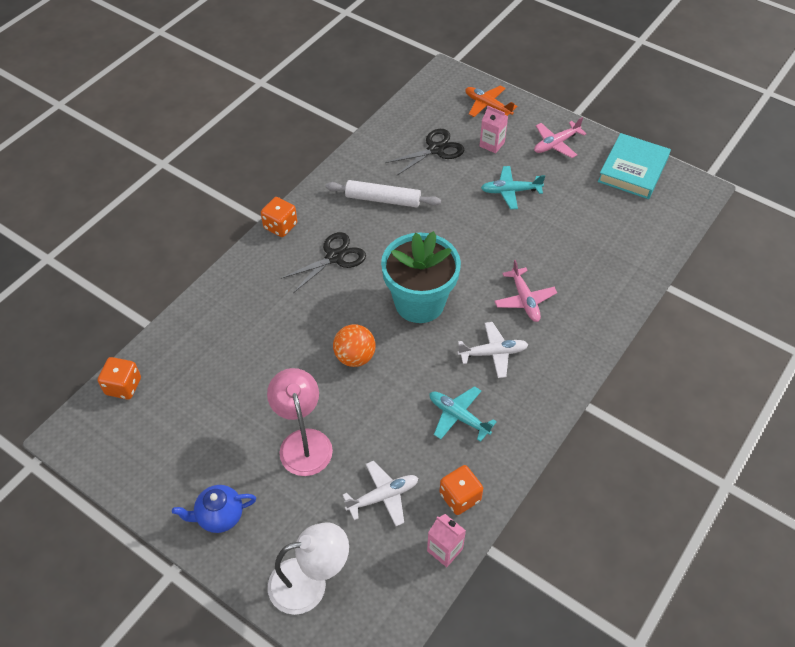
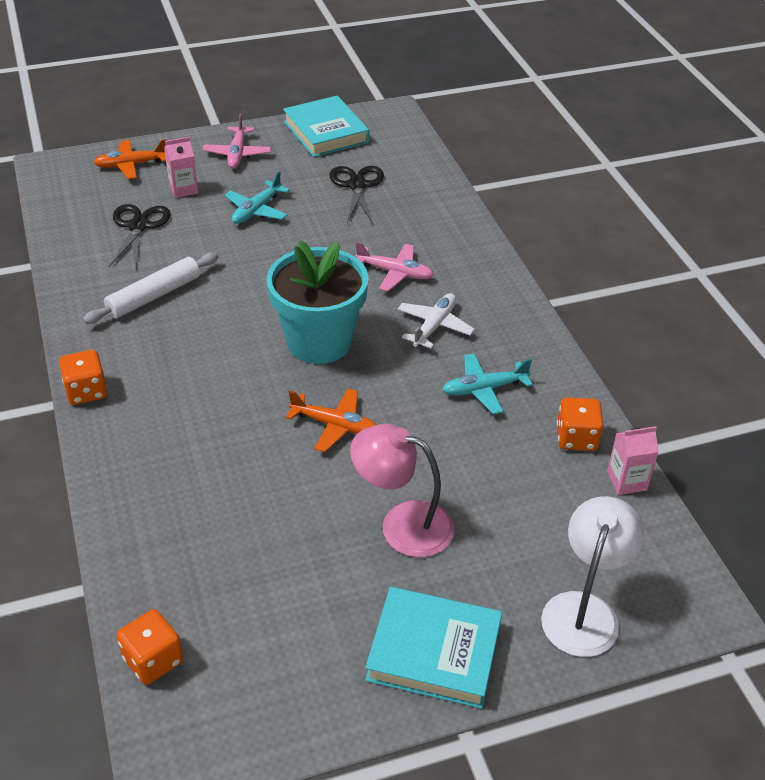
camera: 55 degrees left, 10 degrees down
blue teapot [172,485,256,533] -> turquoise book [365,587,502,709]
black scissors [280,232,366,293] -> black scissors moved to [330,166,384,224]
orange ball [333,324,376,367] -> orange plane [286,389,377,452]
white plane [343,461,418,526] -> none

